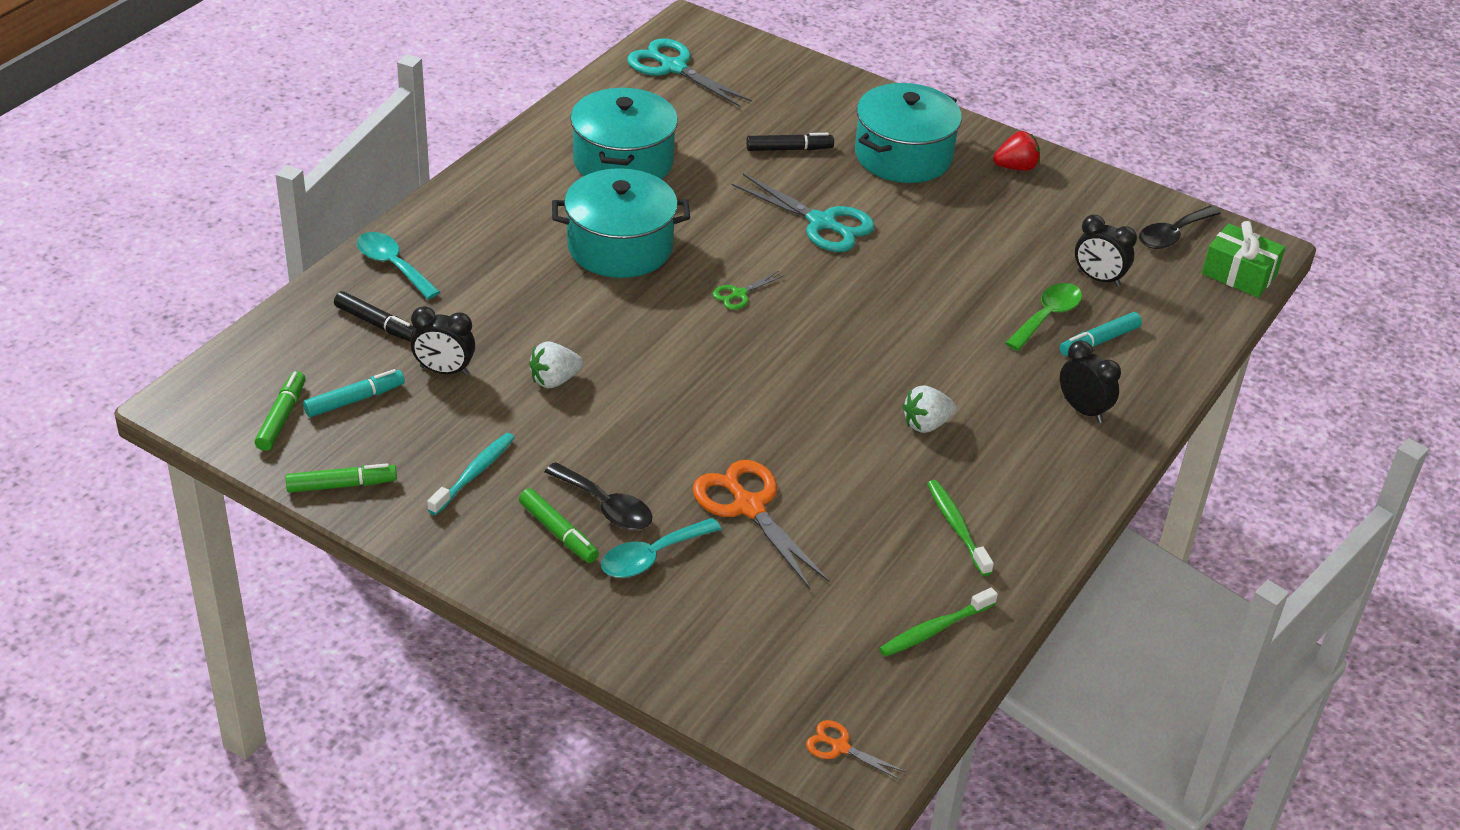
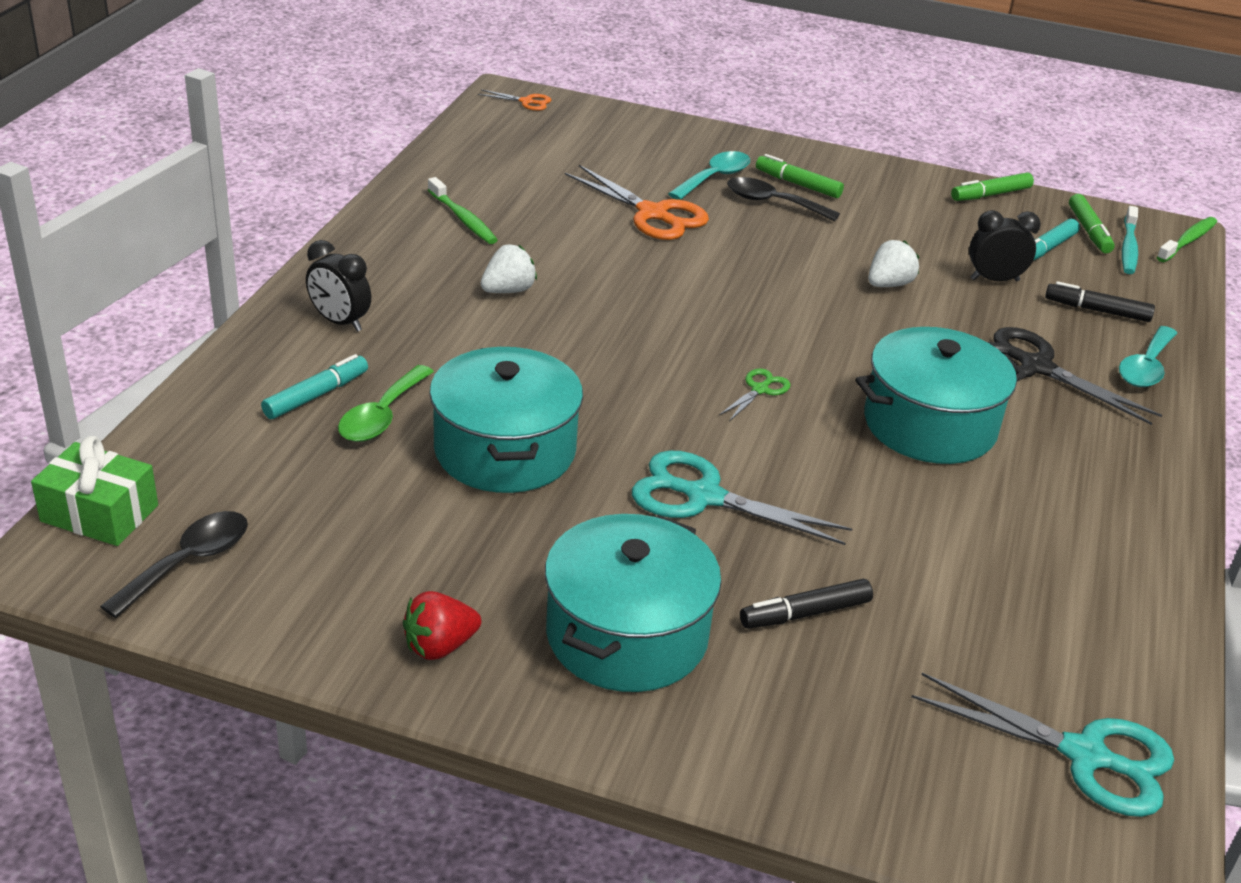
camera: 165 degrees right, 5 degrees down
turquoise spoon [357,232,440,299] -> turquoise spoon turned 90 degrees clockwise [1119,326,1177,387]
turquoise toothbrush [427,433,515,515] -> turquoise toothbrush moved to [1122,206,1138,274]
turquoise pot [570,88,678,180] -> turquoise pot moved to [429,347,583,493]
green toothbrush [879,587,998,657] -> green toothbrush moved to [1157,217,1217,262]
black clock [1075,215,1137,287] -> none
none -> black scissors [988,327,1162,425]

